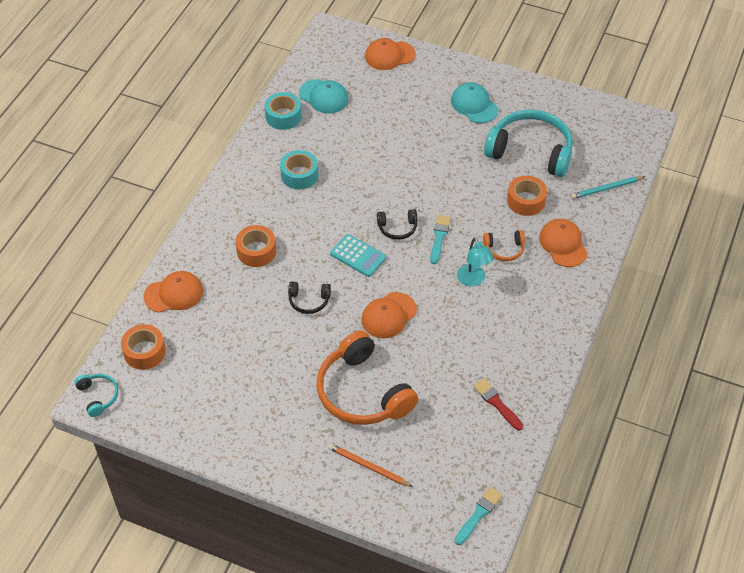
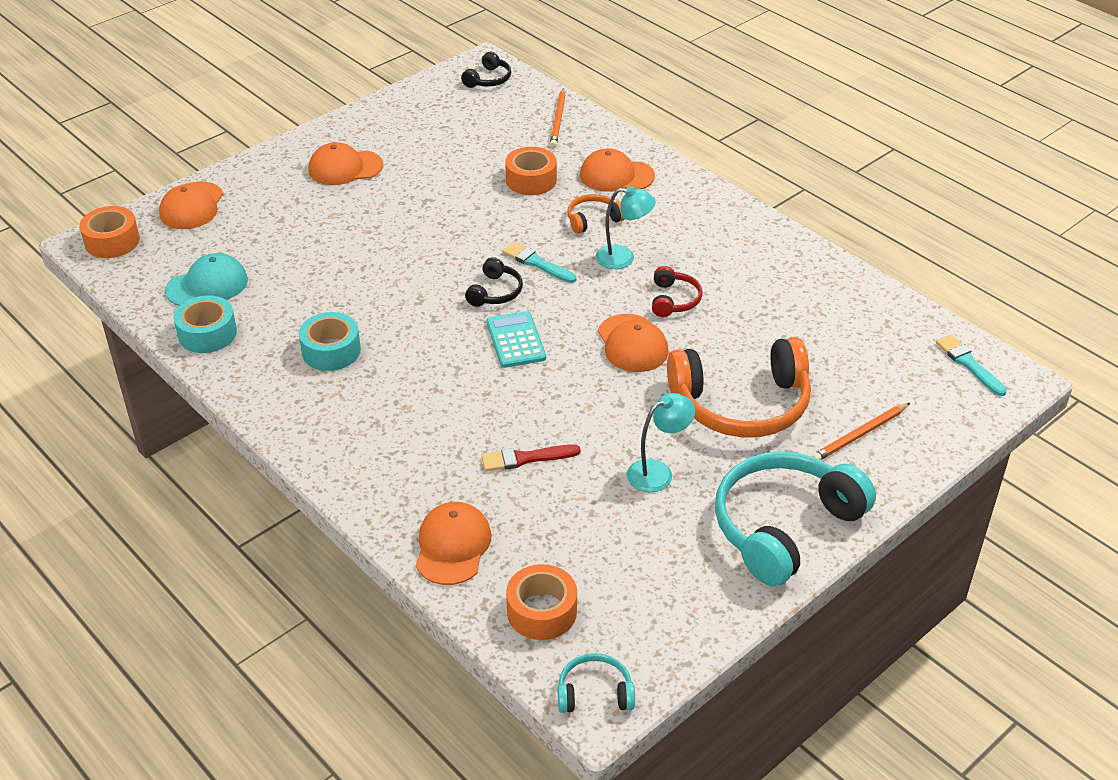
camera: 65 degrees left, 10 degrees down
orange tape [236,225,276,267] -> orange tape moved to [79,206,140,258]
black headphones [288,281,331,314] -> black headphones moved to [461,52,511,88]
turquoise calculator [330,234,386,277] -> turquoise calculator turned 75 degrees counterclockwise [486,311,546,368]
turquoise cap [451,82,499,123] -> orange cap [309,142,383,185]
red brush [473,379,523,430] -> red brush moved to [481,444,581,471]
orange headphones [483,230,525,261] -> orange headphones turned 135 degrees counterclockwise [567,194,624,234]
turquoise headphones [484,110,573,177] -> turquoise headphones moved to [715,451,876,586]
turquoise pencil [571,176,646,199] -> orange pencil [550,88,566,147]
none -> turquoise lamp [627,393,695,492]
none -> red headphones [652,266,703,317]

